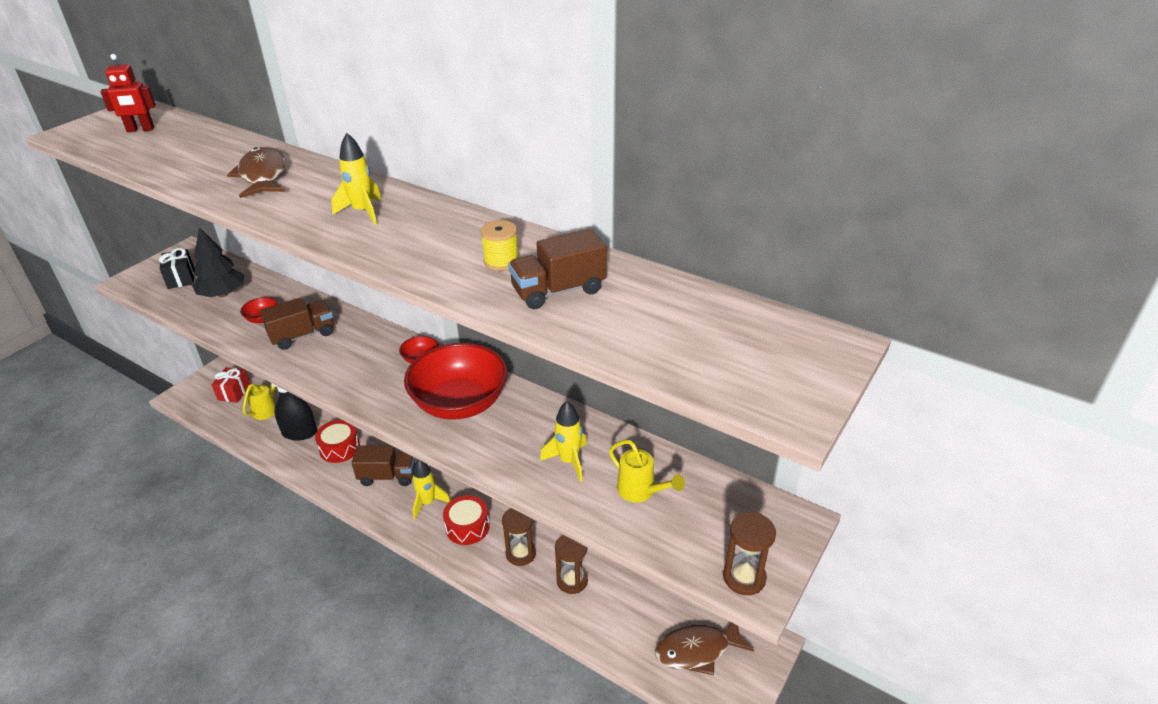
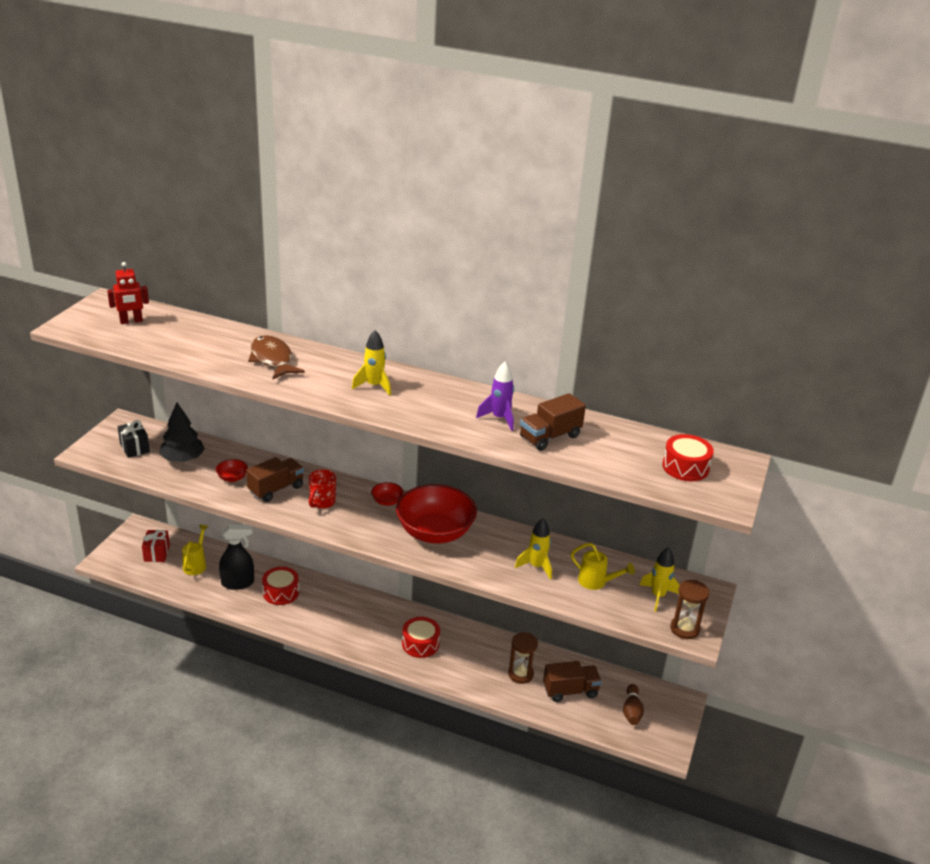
camera: 15 degrees left, 5 degrees down
brown truck [352,446,416,486] -> brown truck moved to [543,661,602,702]
yellow rocket [412,460,451,519] -> yellow rocket moved to [640,547,680,612]
yellow spool [481,220,519,271] -> purple rocket [476,362,514,431]
brown hourglass [502,508,536,566] -> none
brown fish [655,623,754,675] -> brown bowling pin [623,684,644,725]
none -> red mug [309,469,336,509]
none -> red drum [662,434,714,481]

